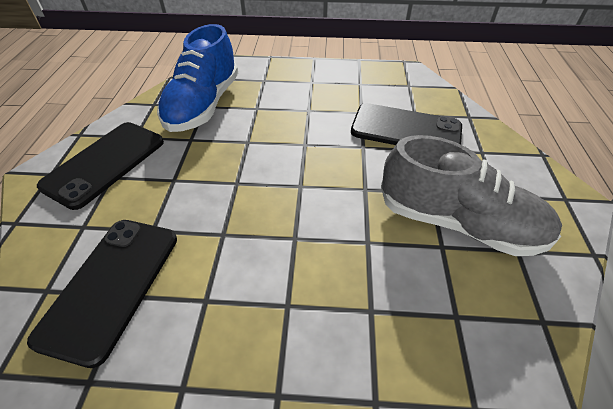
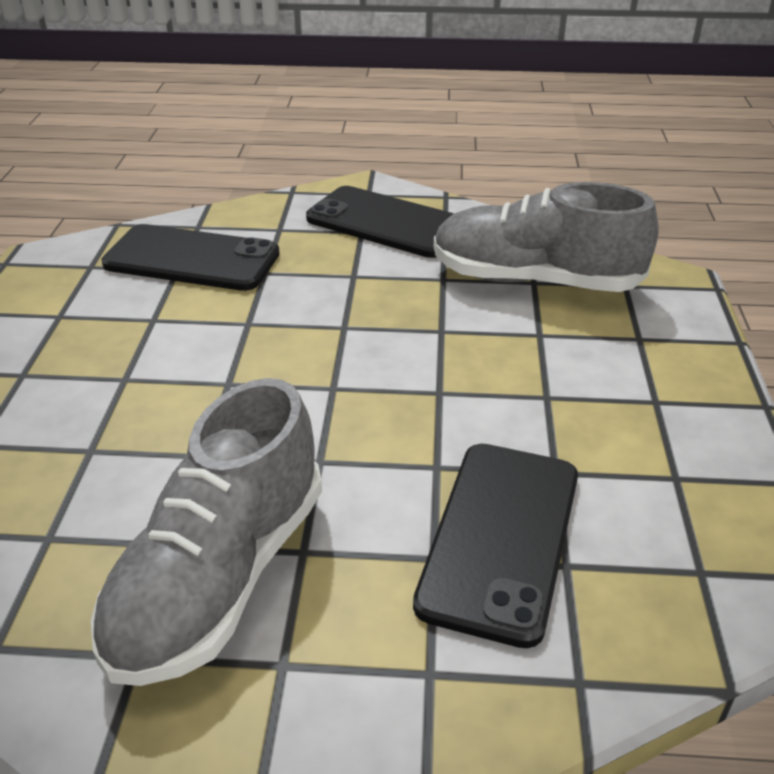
camera: 90 degrees right, 10 degrees down
blue shoe [157,24,238,132] -> grey shoe [434,182,658,292]

